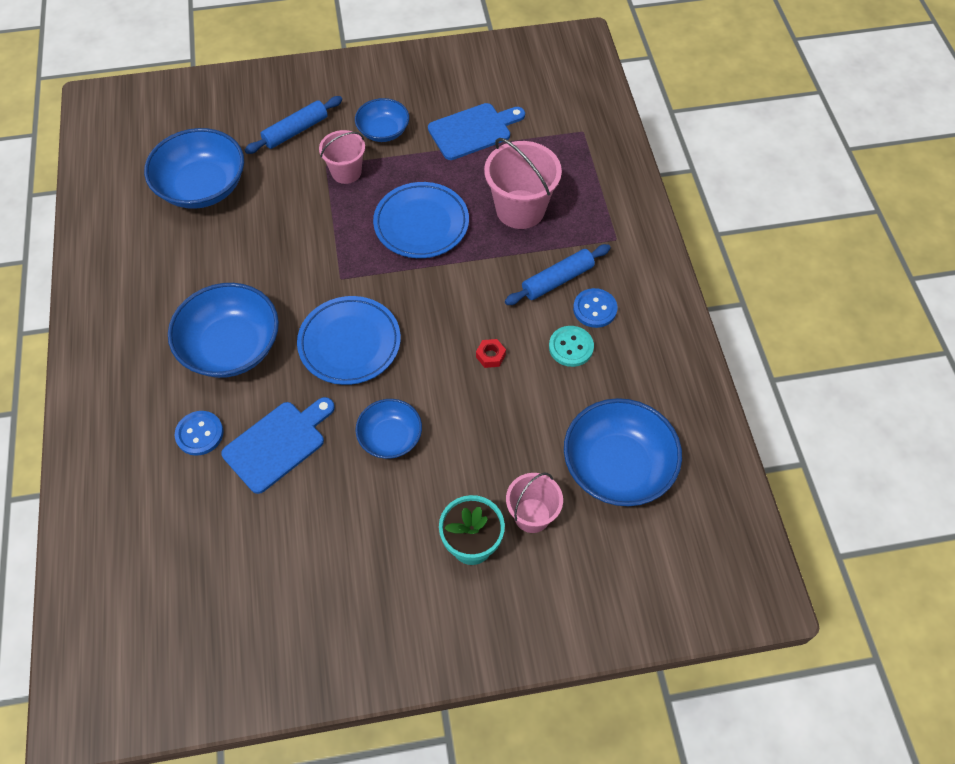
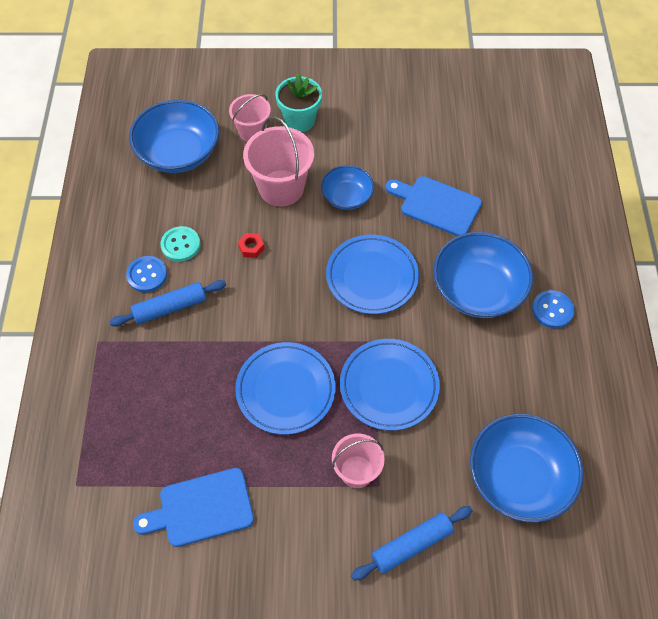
camera: 170 degrees left, 0 degrees up
blue button [175,411,224,456] -> blue button moved to [532,290,574,328]
blue cutting board [221,397,335,494] -> blue cutting board turned 60 degrees clockwise [385,176,482,236]
blue bowl [355,98,409,142] -> none
pink bucket [484,138,562,229] -> pink bucket moved to [243,116,314,207]
none -> blue plate [340,339,440,431]

